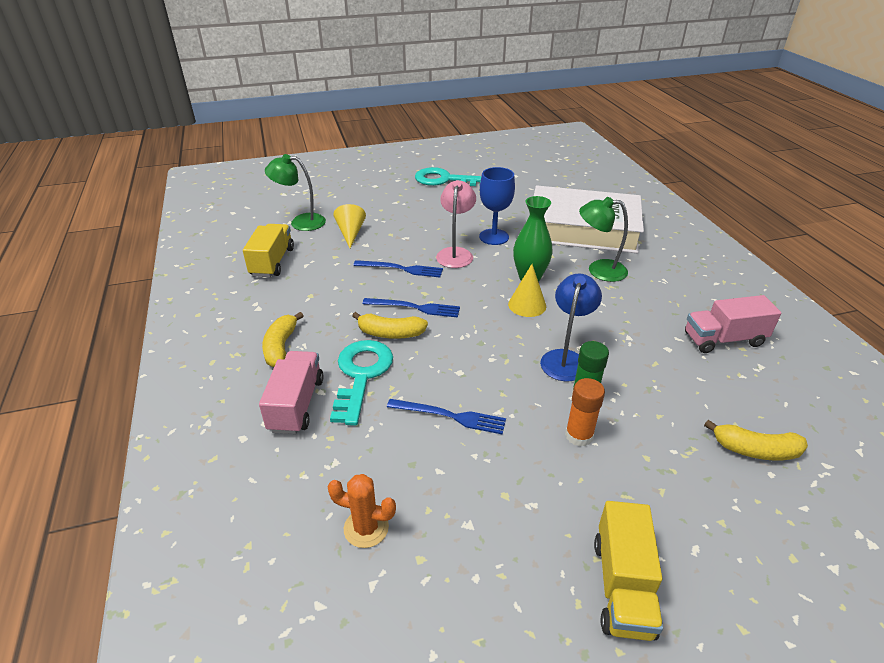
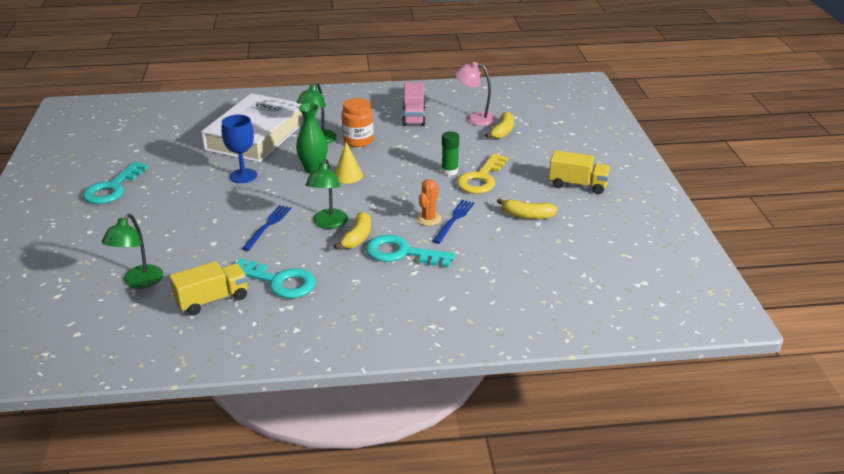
camera: 80 degrees left, 5 degrees down
yellow truck [243,224,294,277] -> yellow truck turned 135 degrees clockwise [169,261,248,315]
pink truck [259,351,324,434] -> none
yellow banana [262,312,304,367] -> yellow banana moved to [497,198,558,219]
orange cactus [328,474,396,548] -> orange cactus moved to [416,179,442,226]
yellow cone [333,204,366,248] -> none
blue fork [362,298,460,318] -> green lamp [306,159,348,229]
pink lamp [436,180,476,268] -> pink lamp moved to [455,62,496,126]
blue lamp [540,273,602,381] -> none
orange glue stick [565,378,605,447] -> yellow key [457,153,508,194]
none -> turquoise key [236,258,316,298]
none -> orange jar [342,98,374,147]

